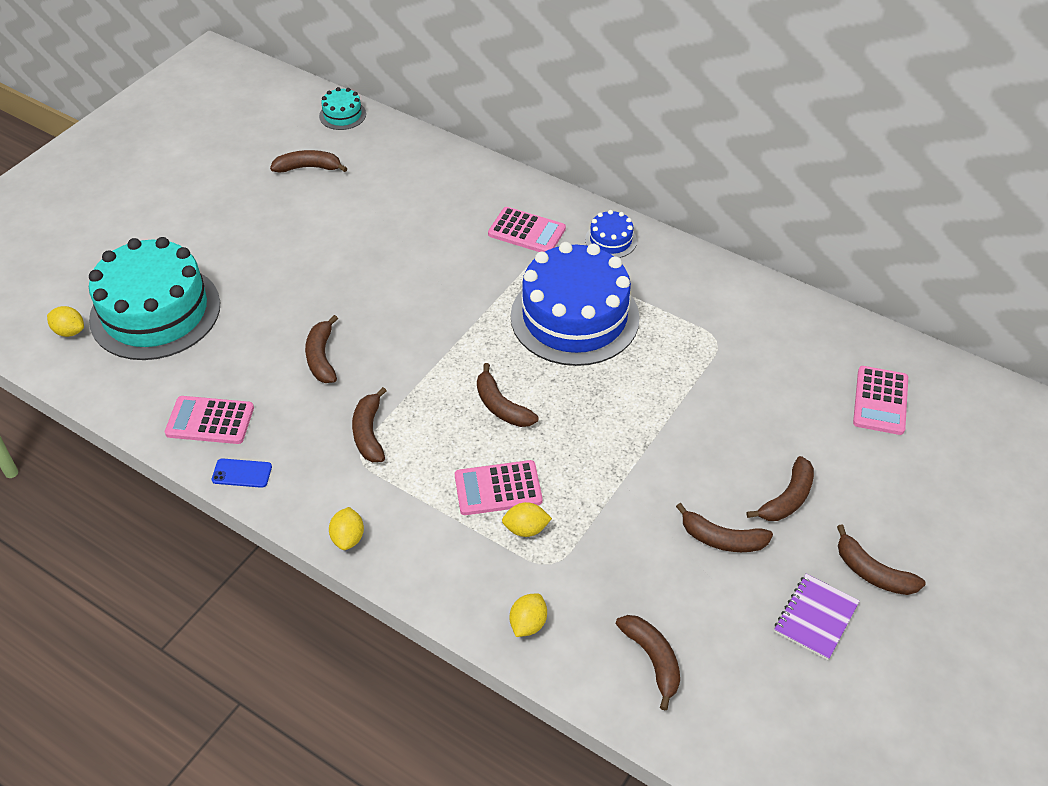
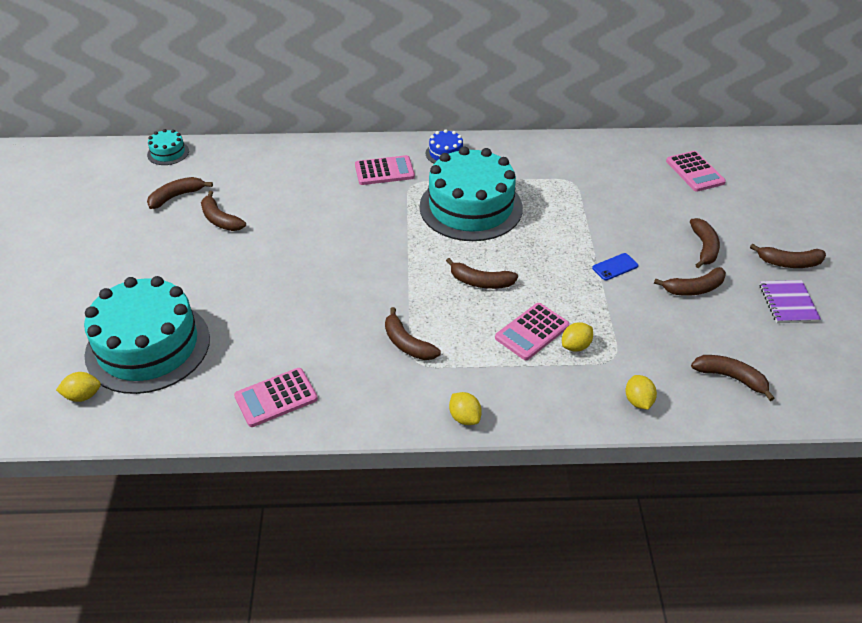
camera: 35 degrees left, 5 degrees down
blue phone [212,458,272,488] -> blue phone moved to [592,253,638,281]
brown banana [305,315,338,383] -> brown banana moved to [201,191,246,231]
blue cake [511,242,640,366] -> turquoise cake [419,146,523,241]

